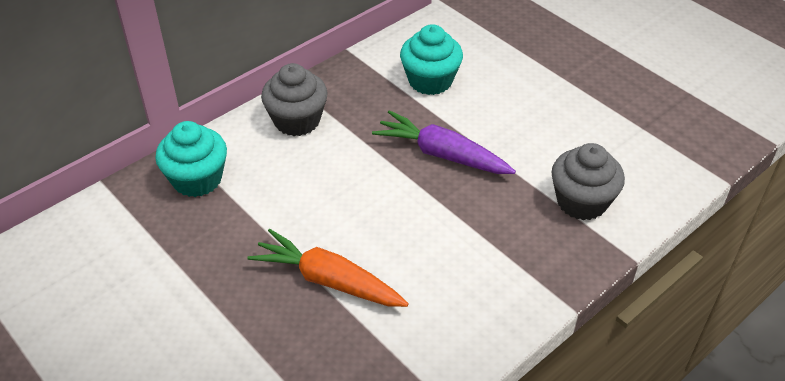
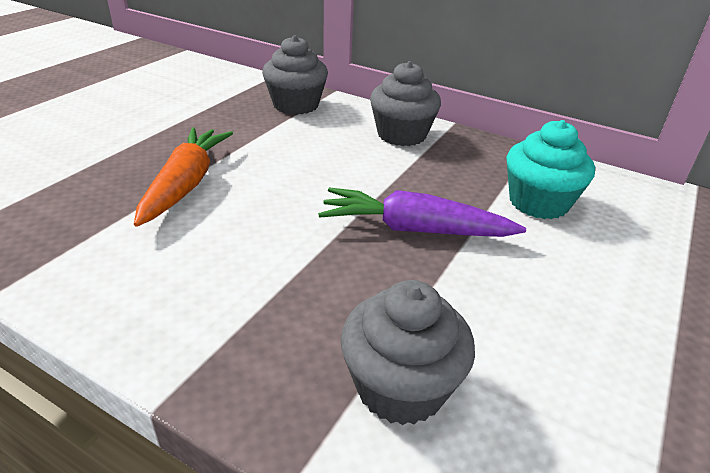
camera: 70 degrees right, 10 degrees down
turquoise cupcake [155,121,227,197] -> grey cupcake [262,35,328,115]
purple carrot [372,110,516,174] -> purple carrot turned 90 degrees counterclockwise [318,187,526,237]

